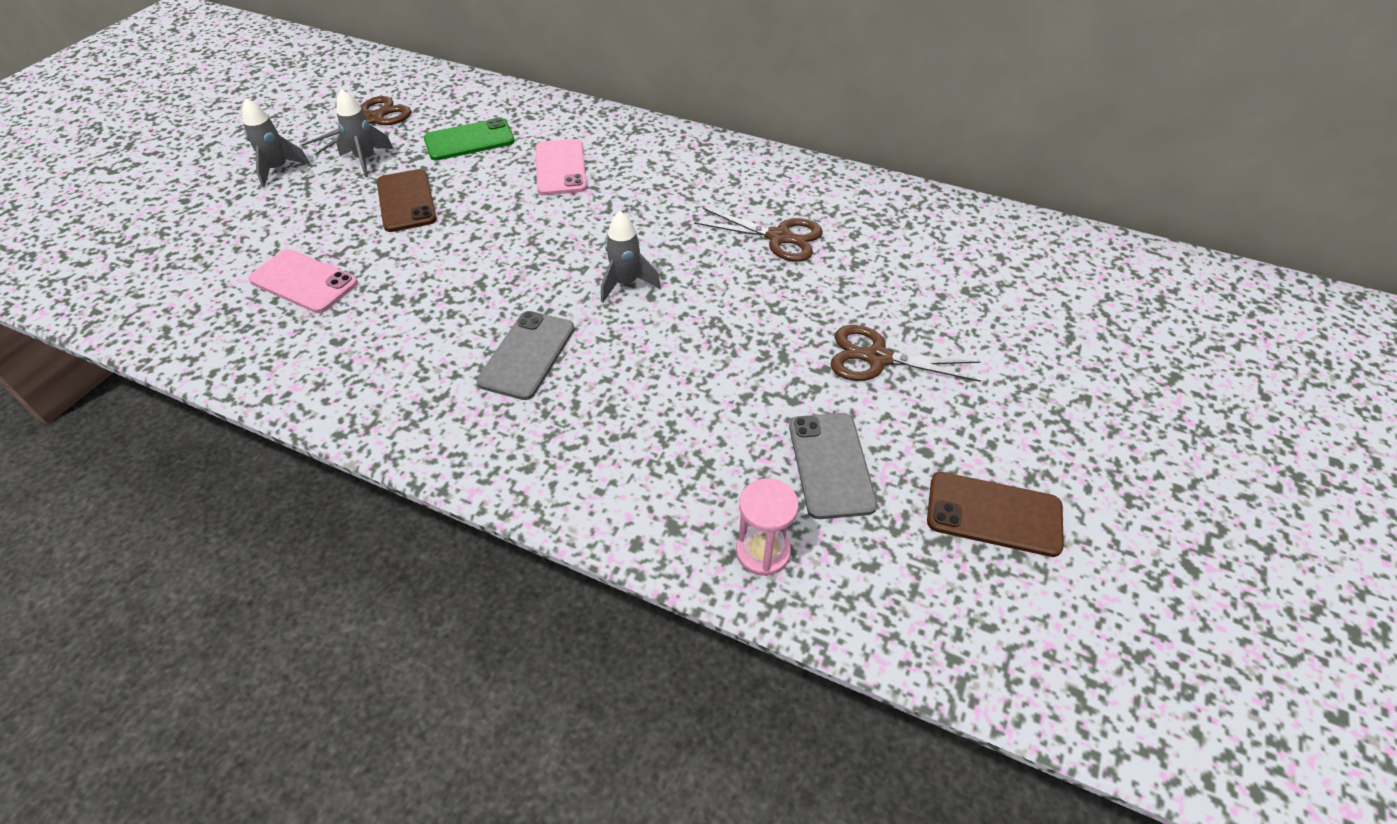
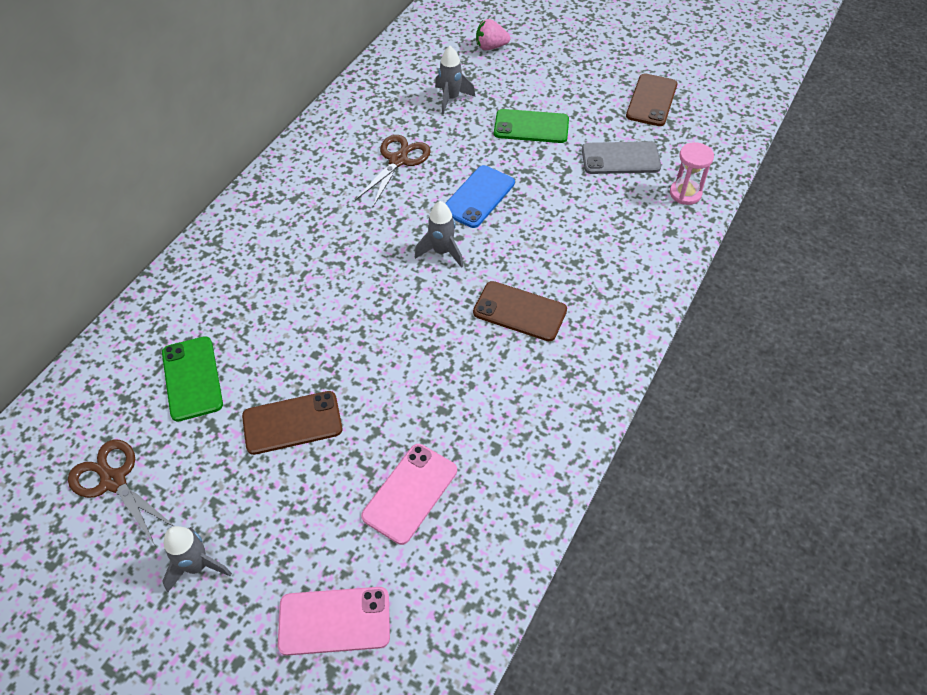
camera: 85 degrees left, 5 degrees up
grey rocket [336,89,393,177] -> grey rocket moved to [435,46,475,114]
grey phone [477,311,575,400] -> brown phone [473,281,567,341]
pink phone [535,139,587,195] -> pink phone moved to [278,587,390,656]
brown scissors [830,325,981,382] -> green phone [494,109,569,143]
none -> blue phone [445,165,515,228]
none -> pink strawberry [476,19,510,50]

